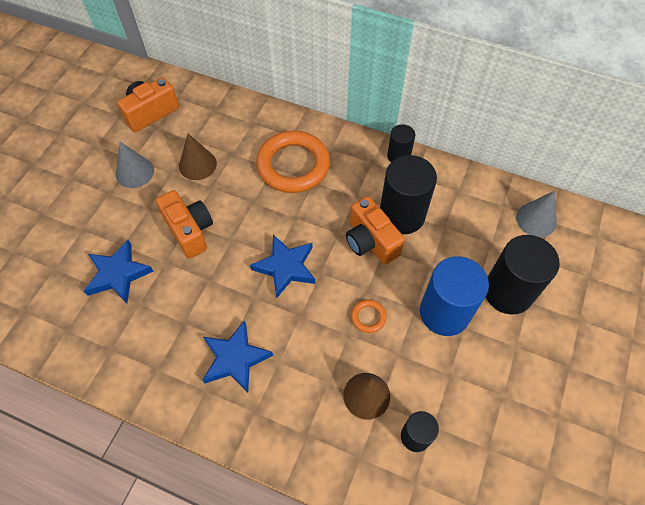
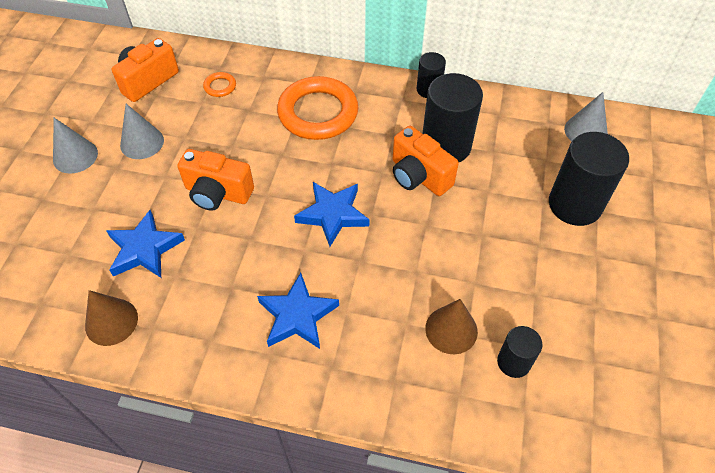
camera: 10 degrees left, 5 degrees down
orange camera [156,190,213,259] -> orange camera turned 150 degrees clockwise [177,149,254,210]
brown cone [179,134,217,180] -> brown cone moved to [85,290,138,346]
orange ring [351,299,387,333] -> orange ring moved to [203,72,236,97]
blue cylinder [420,256,489,336] -> none
none -> grey cone [53,118,98,174]

